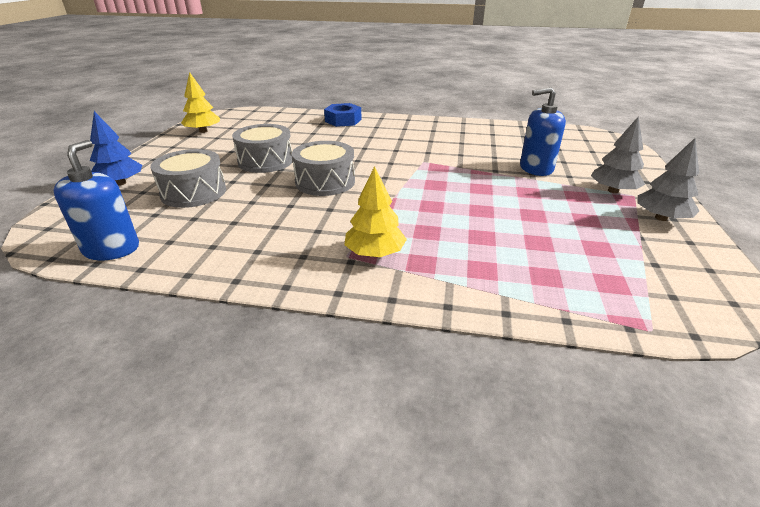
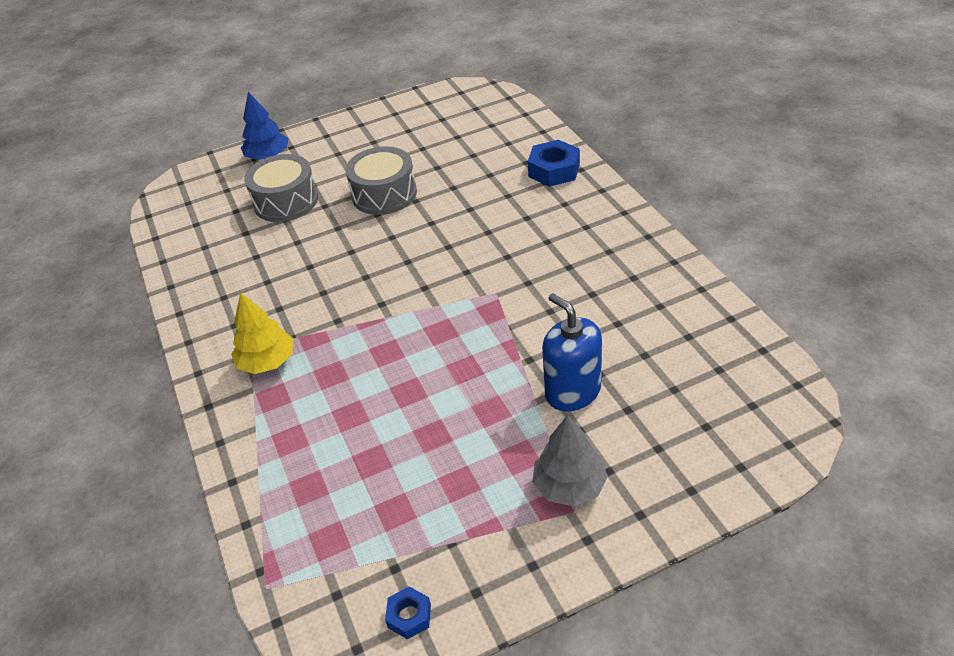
camera: 60 degrees right, 10 degrees up
blue soap dispenser [53,140,139,260] -> none
yellow tree [181,72,220,133] -> none
grey drum [292,141,355,196] -> none
grey tree [638,138,699,221] -> none
none -> blue nut [385,586,431,639]

